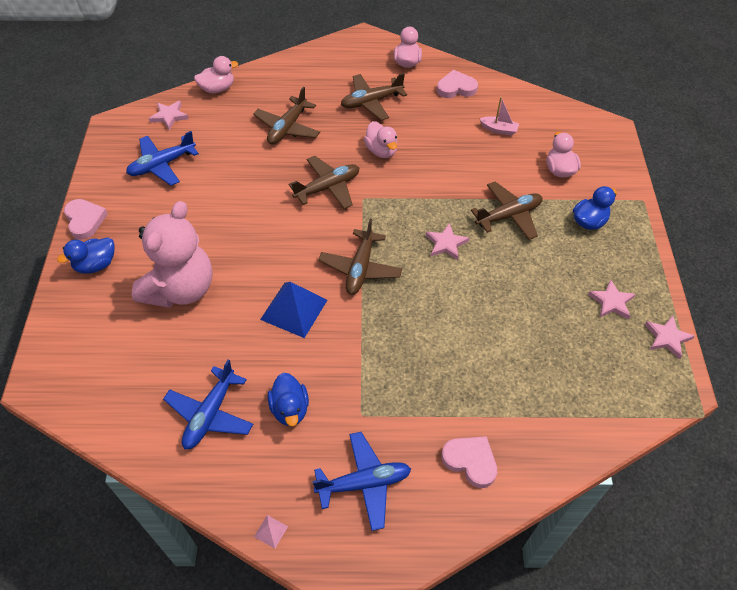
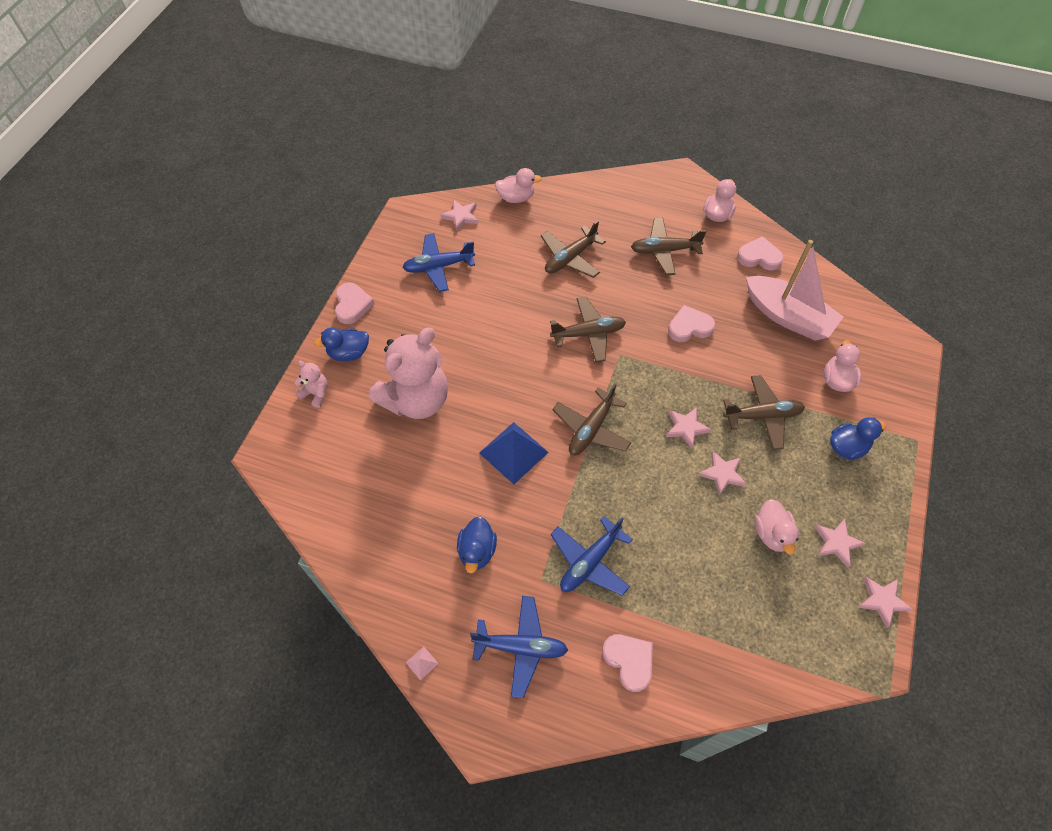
camera: 20 degrees right, 5 degrees up
blue plane [163,360,253,450] -> blue plane moved to [551,516,633,596]
pink duck [364,121,397,158] -> pink duck moved to [755,499,799,555]
pink boat [480,97,519,135] -> pink boat [746,240,843,341], size x2.34
none -> pink teddy bear [295,361,328,408]
none -> pink heart [668,305,715,342]
none -> pink star [698,451,747,496]

